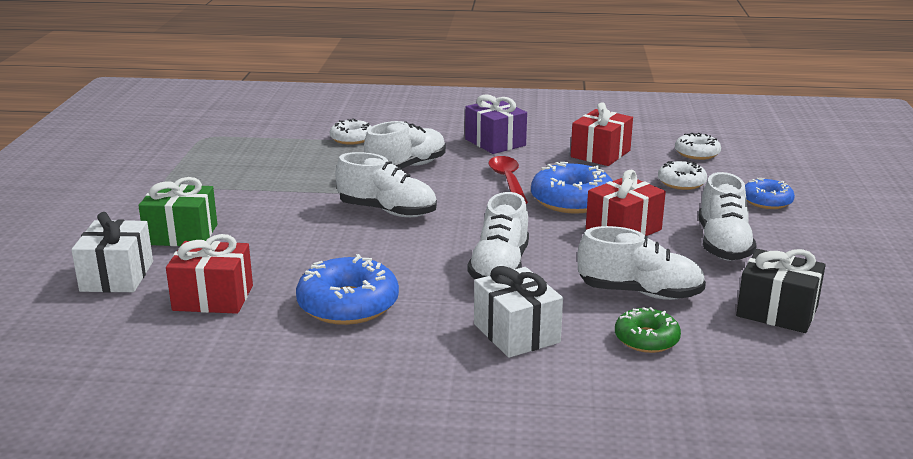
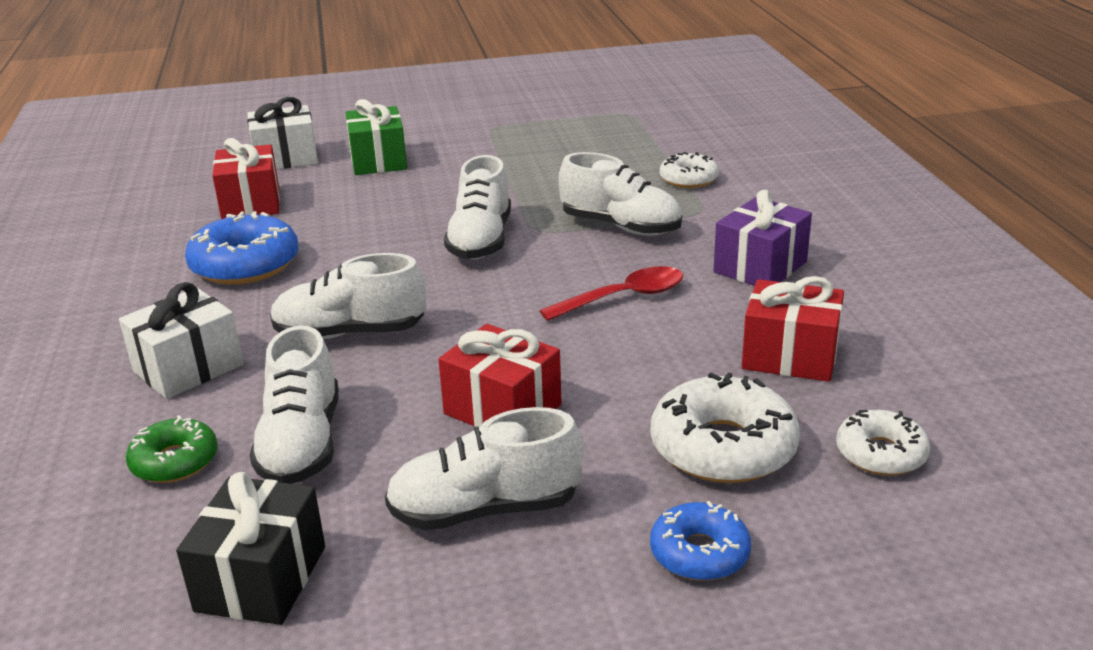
camera: 75 degrees right, 5 degrees up
blue donut [531,162,613,214] -> none
white donut [658,161,707,190] -> white donut [651,372,800,483], size x1.66

